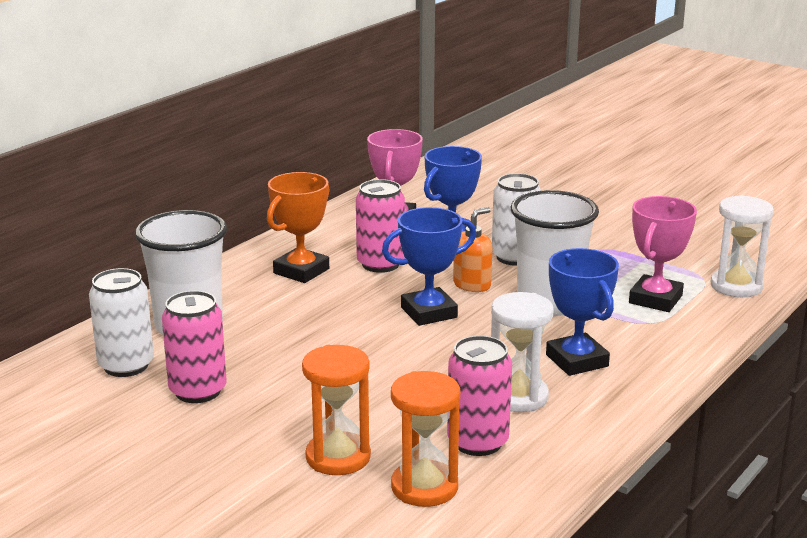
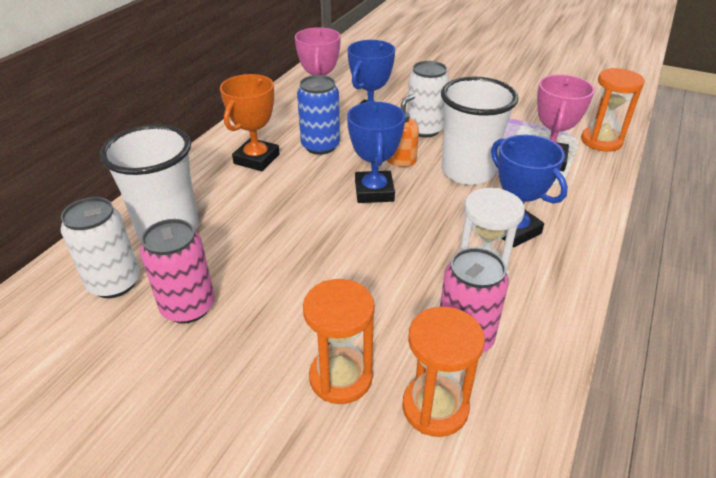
camera: 10 degrees left, 15 degrees up
pink can [356,179,405,273] -> blue can [297,75,340,155]
blue trophy [382,207,476,326] -> blue trophy turned 60 degrees counterclockwise [347,102,405,203]
white hourglass [711,195,774,297] -> orange hourglass [581,68,645,152]

